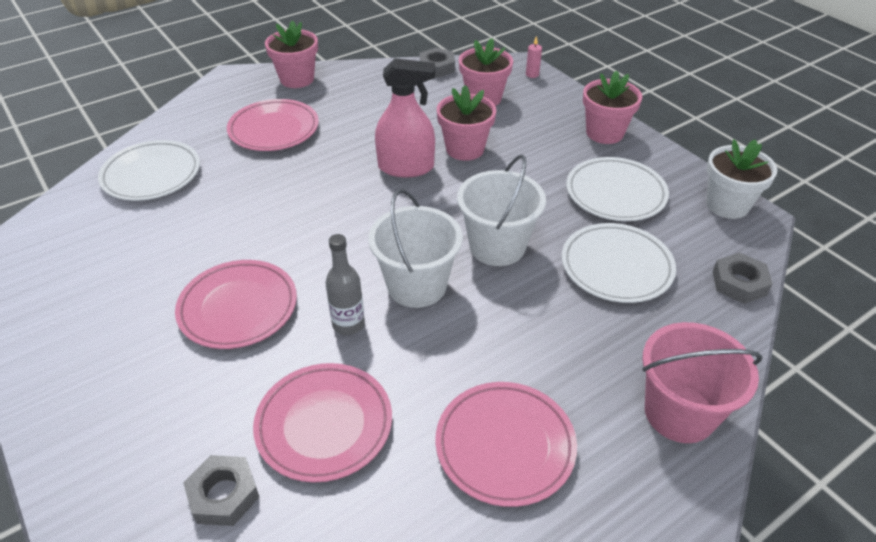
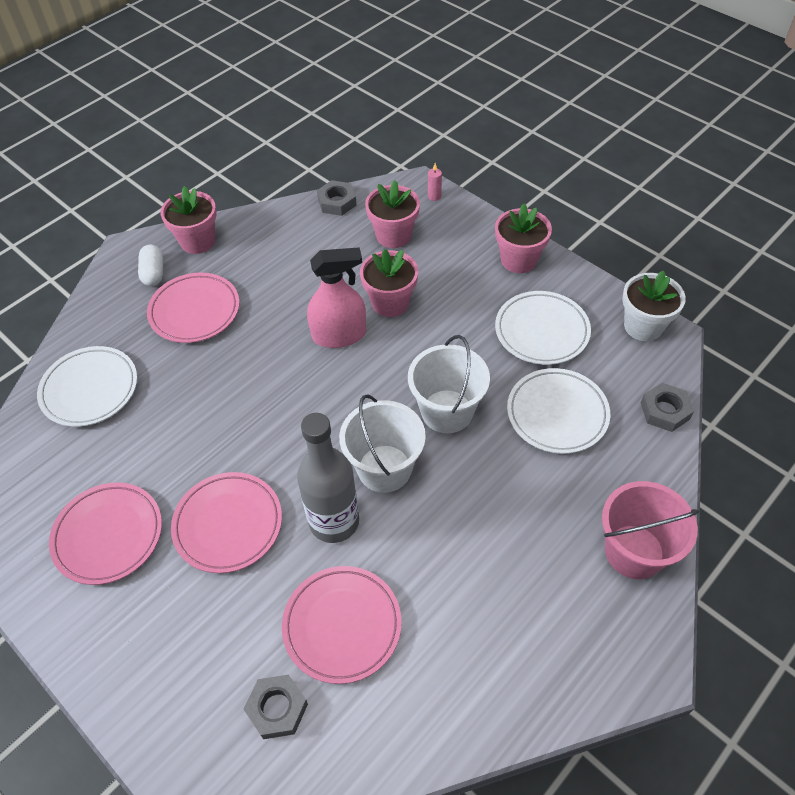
camera: 10 degrees left, 10 degrees up
grey bottle [325,234,365,335] -> grey bottle [297,413,359,543], size x1.71
pink plate [435,382,577,507] -> pink plate moved to [49,482,162,585]
none -> white capsule [138,245,163,286]

